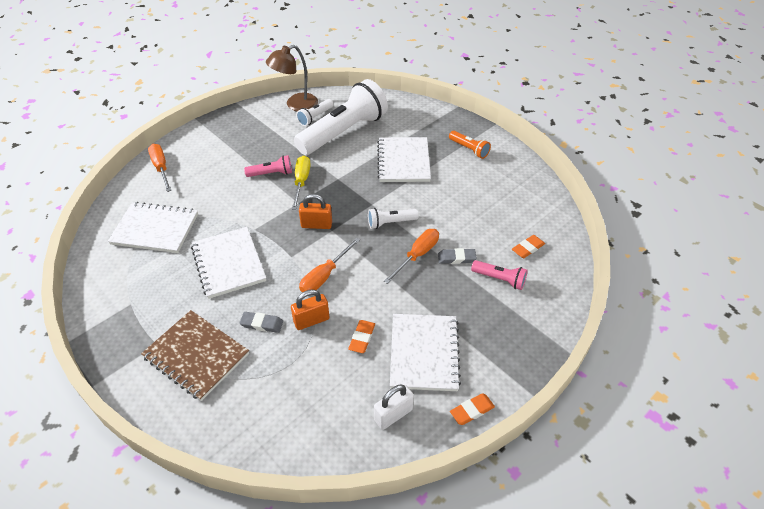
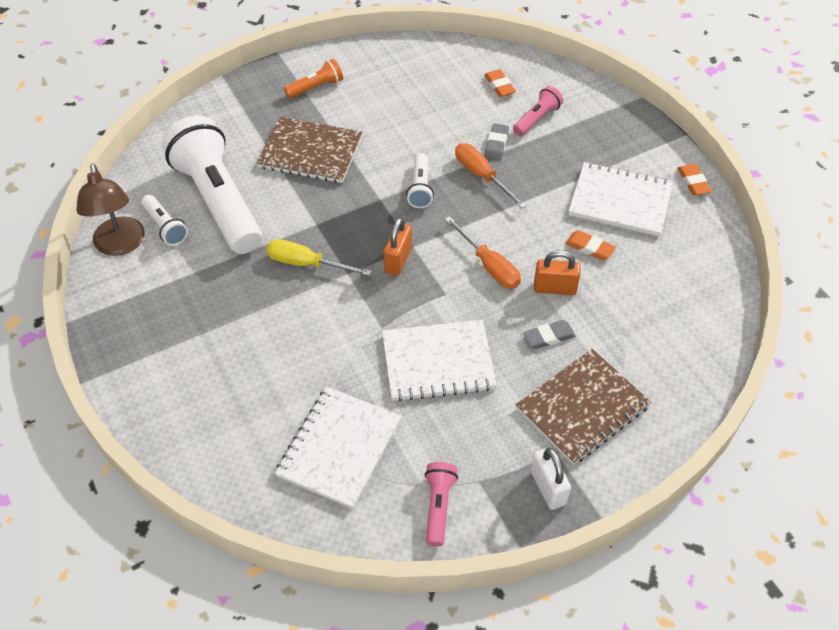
camera: 75 degrees left, 5 degrees up
orange screwdriver [148,144,172,192] -> none
grey eraser [240,312,283,333] -> grey eraser turned 45 degrees clockwise [523,320,575,349]
pink flashlight [244,155,292,177] -> pink flashlight moved to [425,462,458,547]
orange padlock [291,290,330,330] -> orange padlock turned 75 degrees counterclockwise [534,250,581,295]
white padlock [374,384,414,430] -> white padlock moved to [531,448,571,510]
white notebook [377,137,431,182] -> brown notebook [257,117,362,183]

